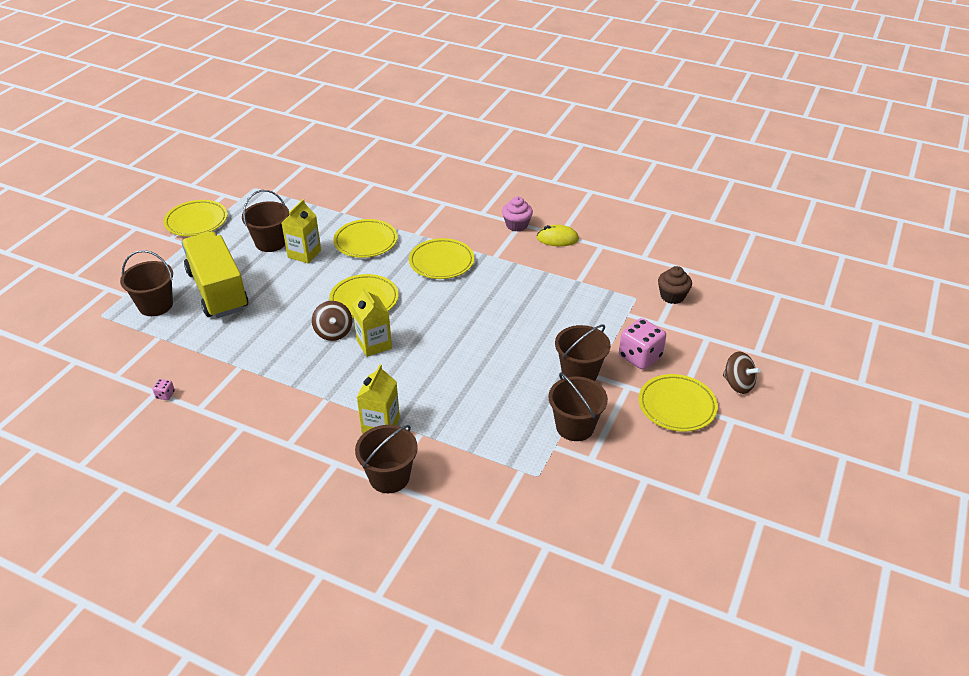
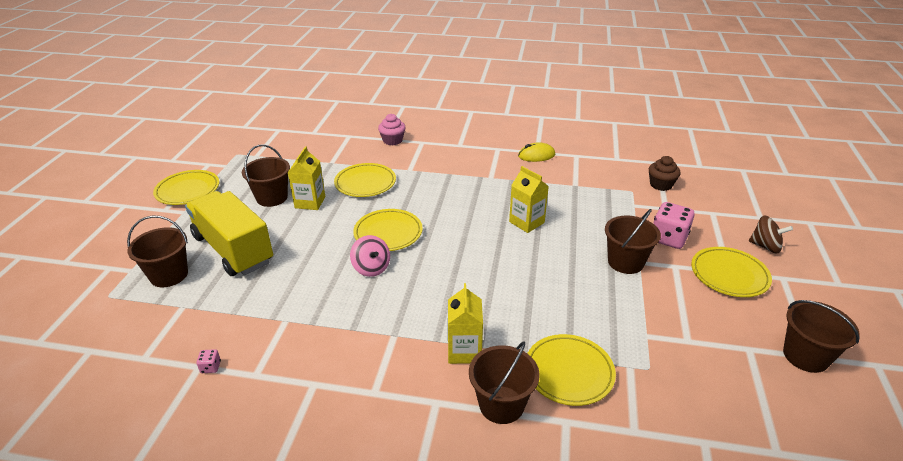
camera: 15 degrees left, 5 degrees down
brown spinning top [312,301,352,341] -> pink spinning top [350,235,390,277]
yellow carton [352,286,392,357] -> yellow carton moved to [509,166,549,233]
yellow plate [409,238,474,279] -> yellow plate moved to [527,334,616,406]
pink cupcake [502,196,533,232] -> pink cupcake moved to [378,114,406,146]
brown bucket [548,373,608,441] -> brown bucket moved to [783,300,860,373]

